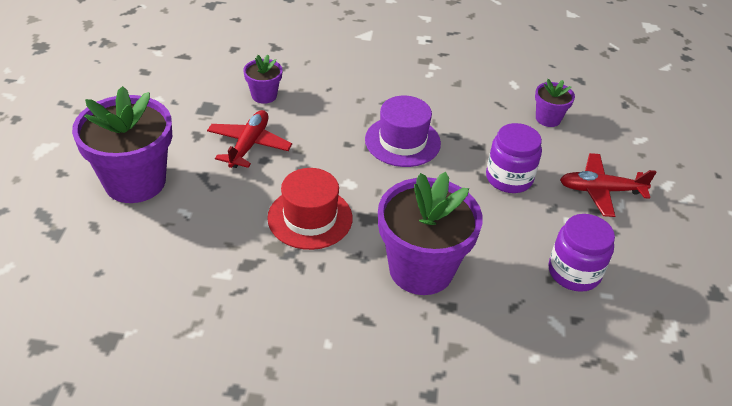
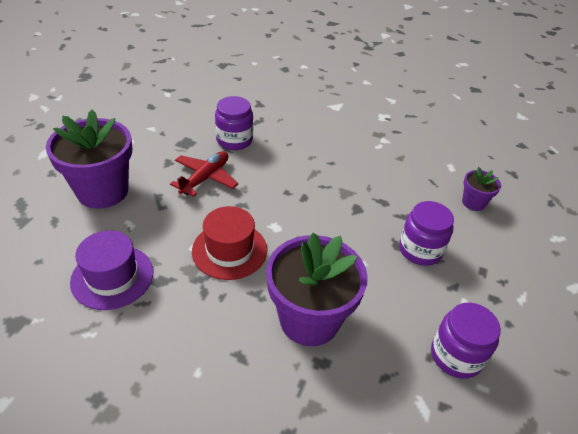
camera: 15 degrees right, 0 degrees up
purple flower pot [243,55,283,104] -> purple jar [215,96,253,150]
purple hat [365,96,441,167] -> purple hat moved to [70,230,153,310]
red plane [560,153,657,217] -> none

